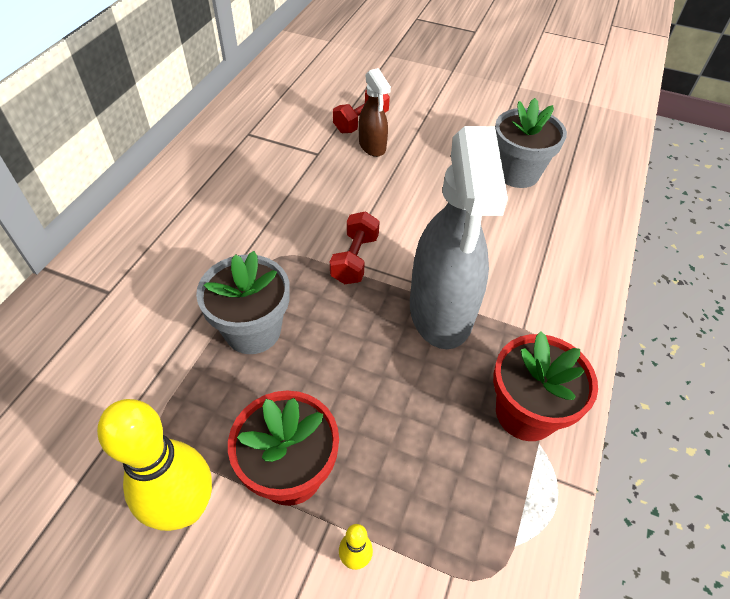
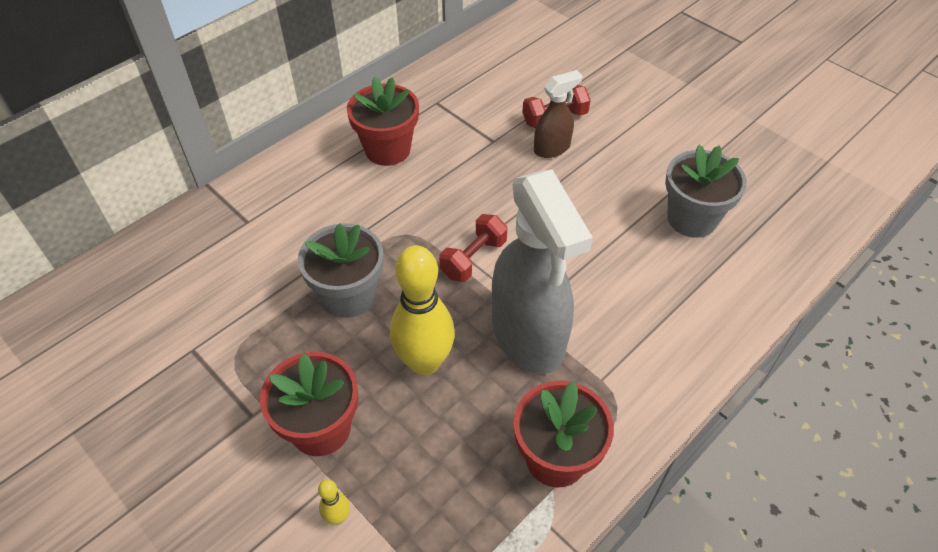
camera: 25 degrees right, 0 degrees up
yellow bowling pin [97,399,212,531] -> yellow bowling pin moved to [390,245,455,376]
brown spray bottle [359,68,391,157] -> brown spray bottle turned 120 degrees counterclockwise [534,70,583,158]
grey spray bottle [410,126,508,349] -> grey spray bottle turned 45 degrees counterclockwise [492,169,593,374]
none -> red flower pot [347,76,419,166]

